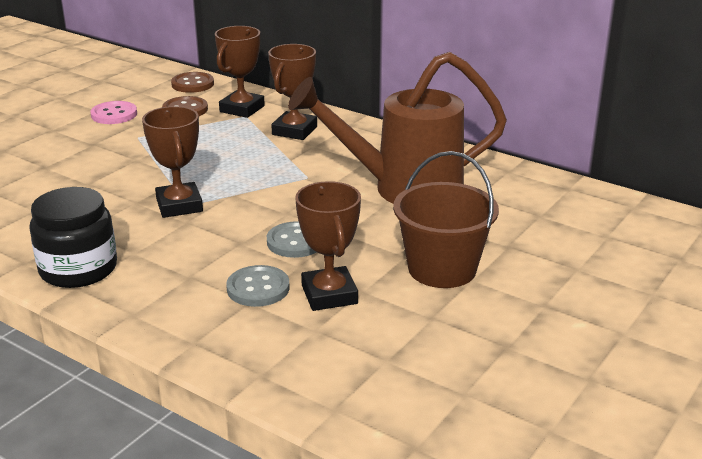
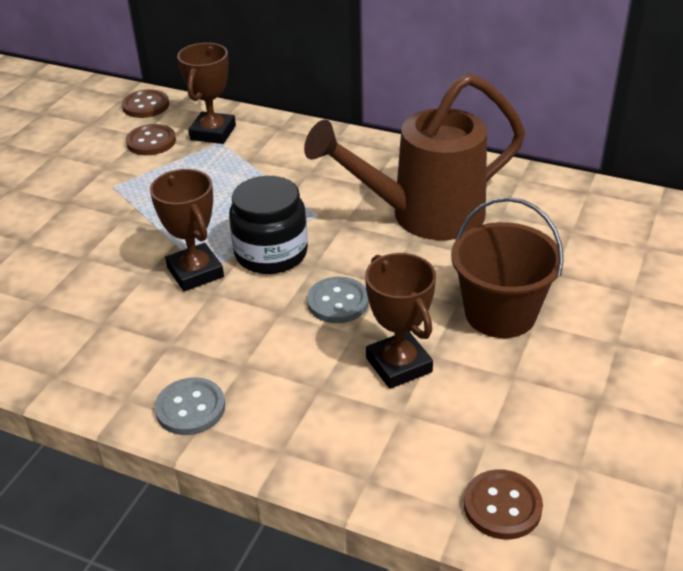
camera: 10 degrees left, 10 degrees up
black jar [29,187,117,288] -> black jar moved to [229,176,308,274]
pink button [90,101,137,124] -> none
grey button [226,265,289,307] -> grey button moved to [154,377,225,435]
brown trophy [268,44,317,140] -> none
none -> brown button [464,469,543,540]

